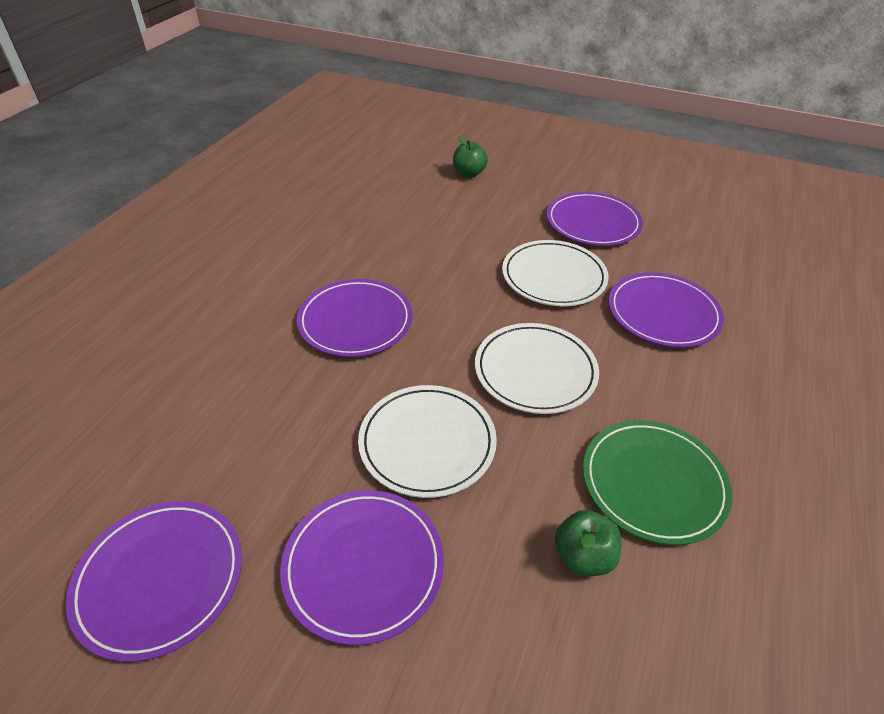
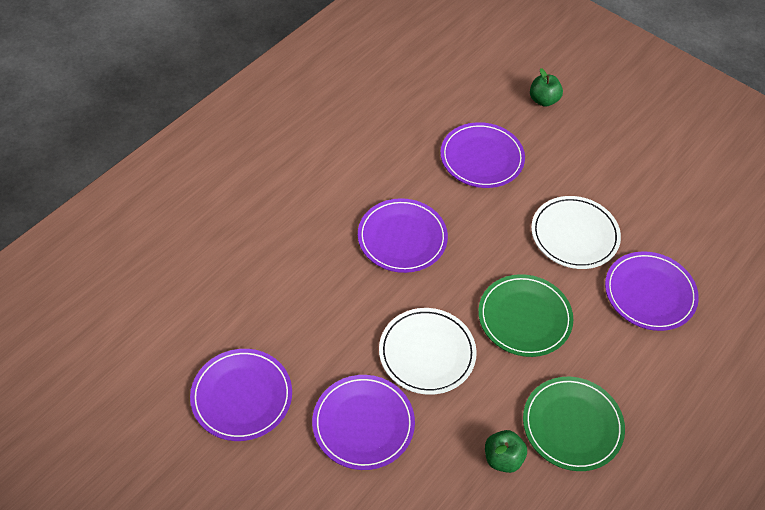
camera: 15 degrees right, 10 degrees up
white plate [475,323,599,414] -> green plate [478,274,573,357]
purple plate [547,192,643,246] -> purple plate moved to [441,122,525,188]

